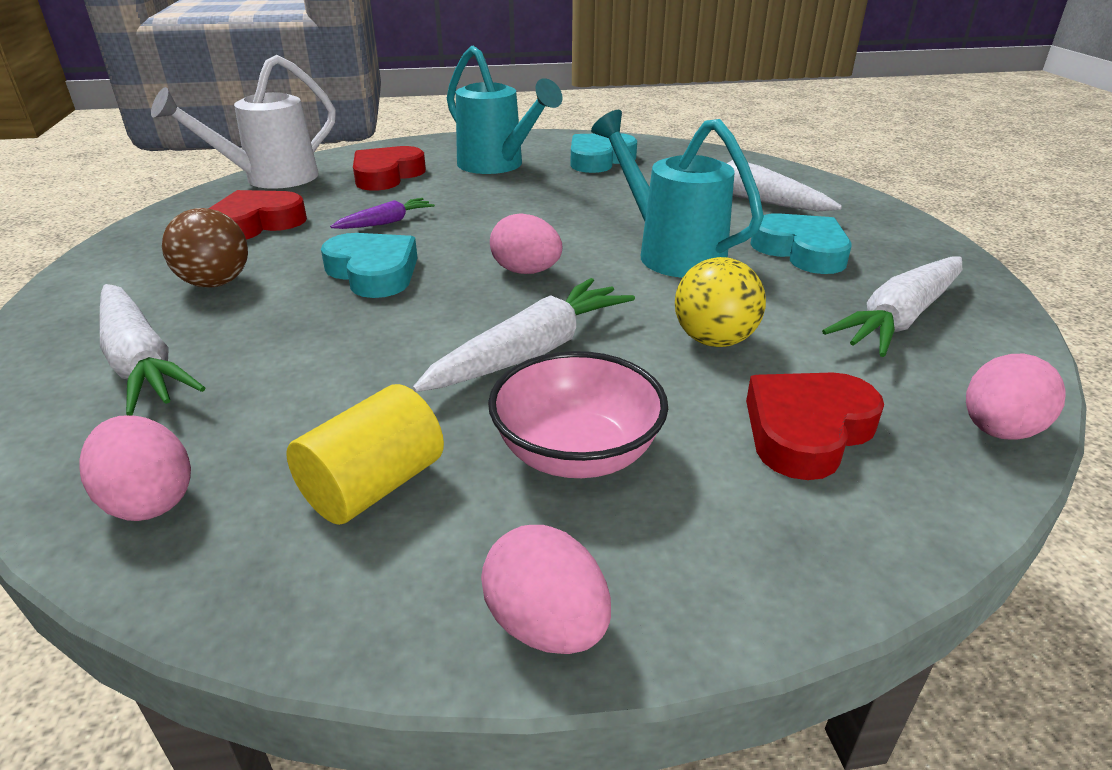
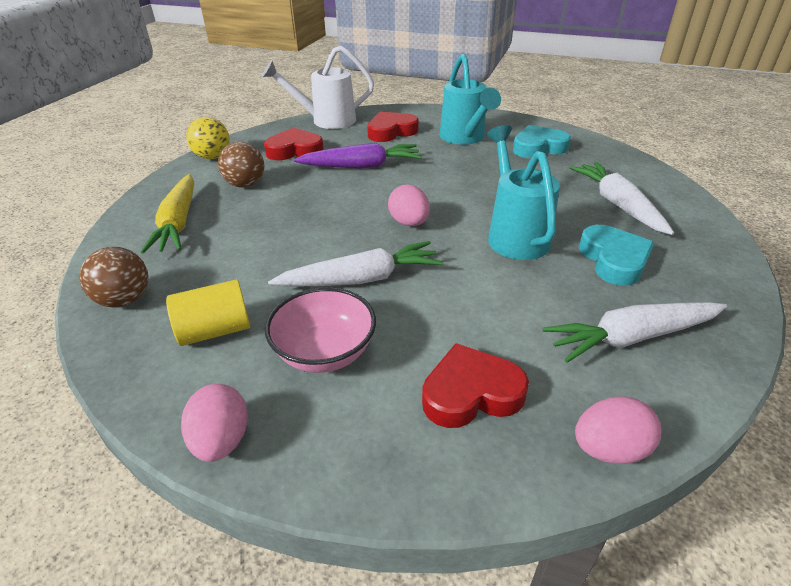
camera: 30 degrees right, 5 degrees up
pink egg [79,415,191,521] -> brown ball [79,247,148,308]
white carrot [100,284,205,416] -> yellow carrot [141,174,194,254]
turquoise heart [321,233,418,298] -> none
purple carrot [330,198,435,229] -> purple carrot [294,143,422,169], size x1.82
yellow ball [675,257,766,347] -> yellow ball moved to [186,117,230,159]

